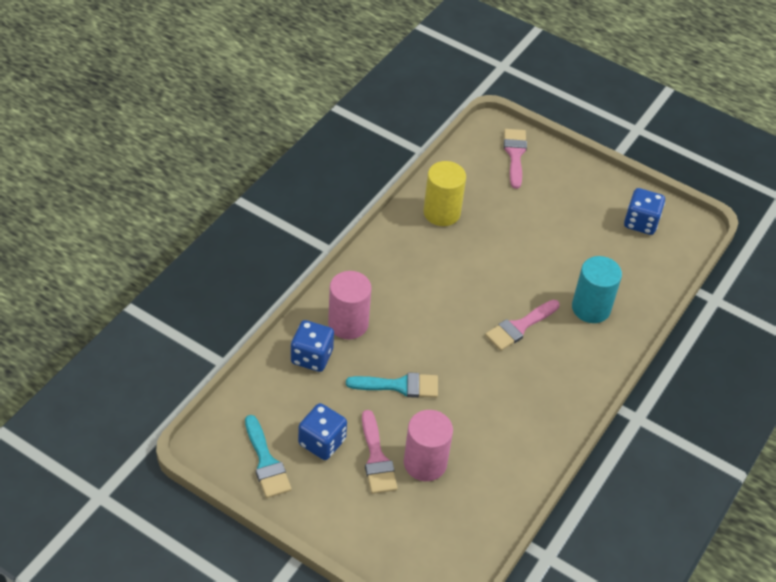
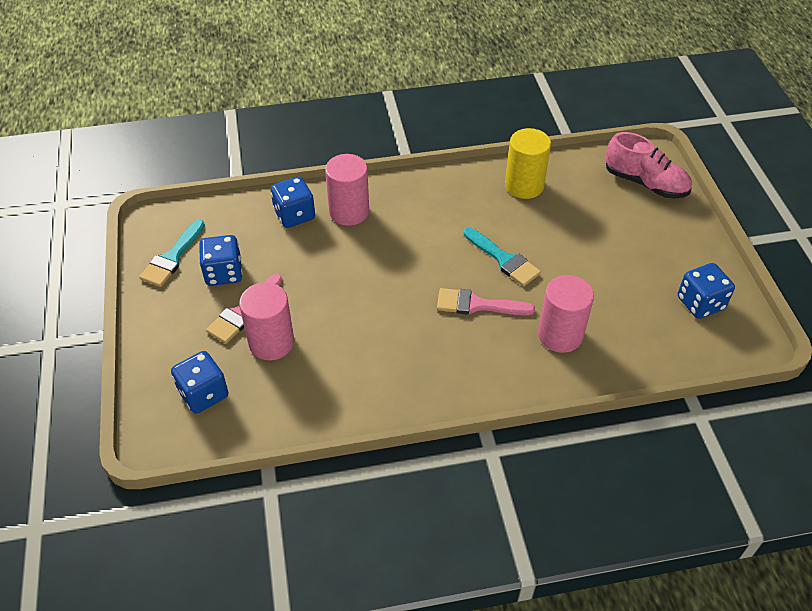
camera: 50 degrees right, 0 degrees up
turquoise brush [346,372,438,398] -> turquoise brush moved to [464,228,541,286]
pink brush [504,129,527,189] -> pink shoe [605,132,692,199]
turquoise cylinder [572,256,622,323] -> pink cylinder [538,275,594,353]
none -> blue dice [171,351,229,414]

